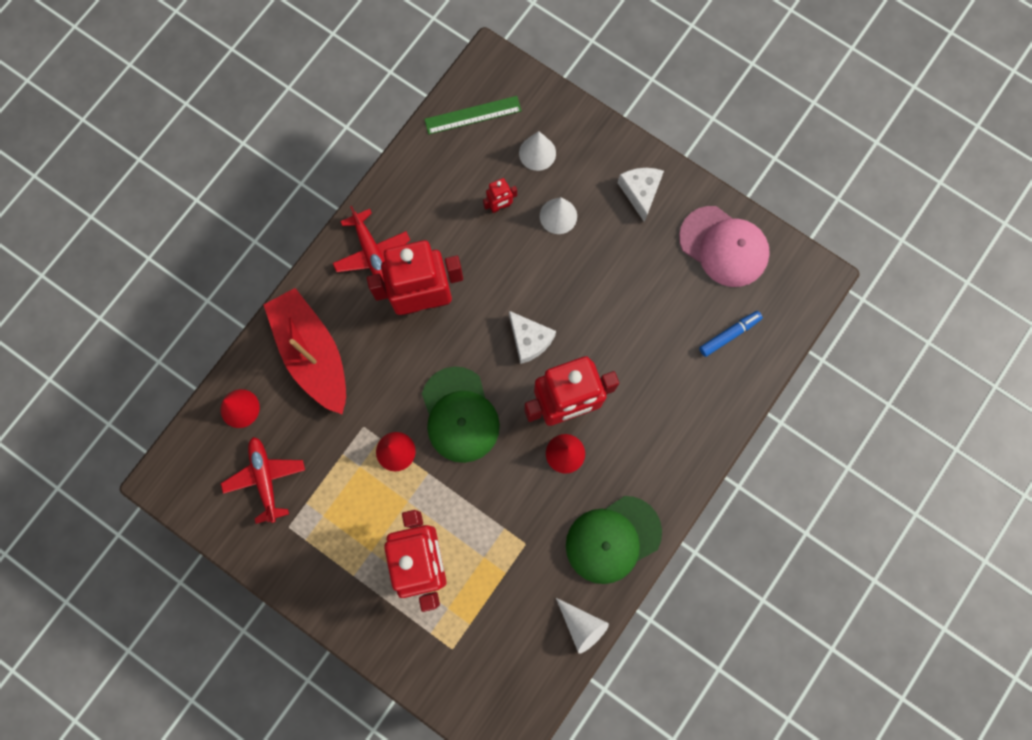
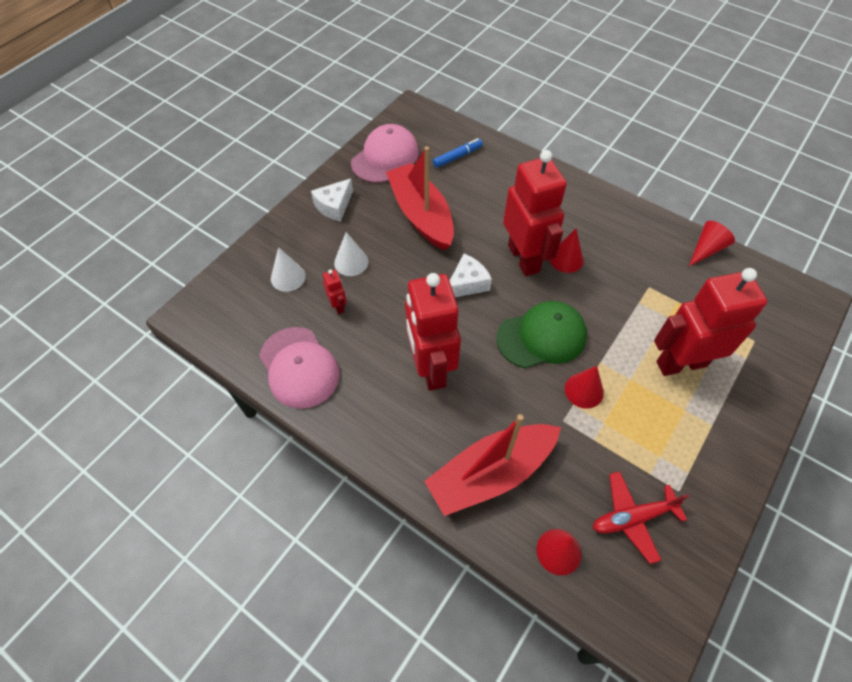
camera: 90 degrees left, 20 degrees down
red plane [333,206,410,281] -> none
green ruler [424,96,522,134] -> none
white cone [556,598,609,654] -> red cone [689,221,735,266]
green cap [566,496,662,584] -> none
white cheese [618,168,664,222] -> white cheese turned 45 degrees counterclockwise [311,178,353,222]
blue marker [699,311,763,357] -> blue marker turned 90 degrees clockwise [433,138,483,168]
none -> pink cap [259,327,340,409]
none -> red boat [386,146,454,251]

